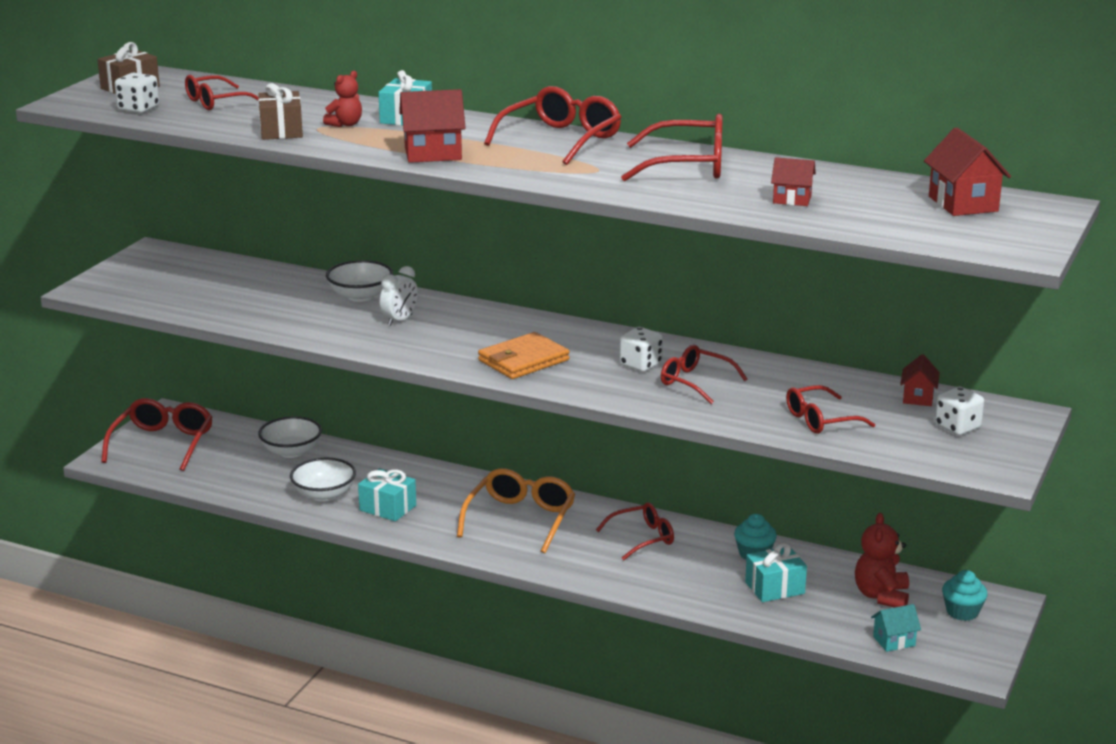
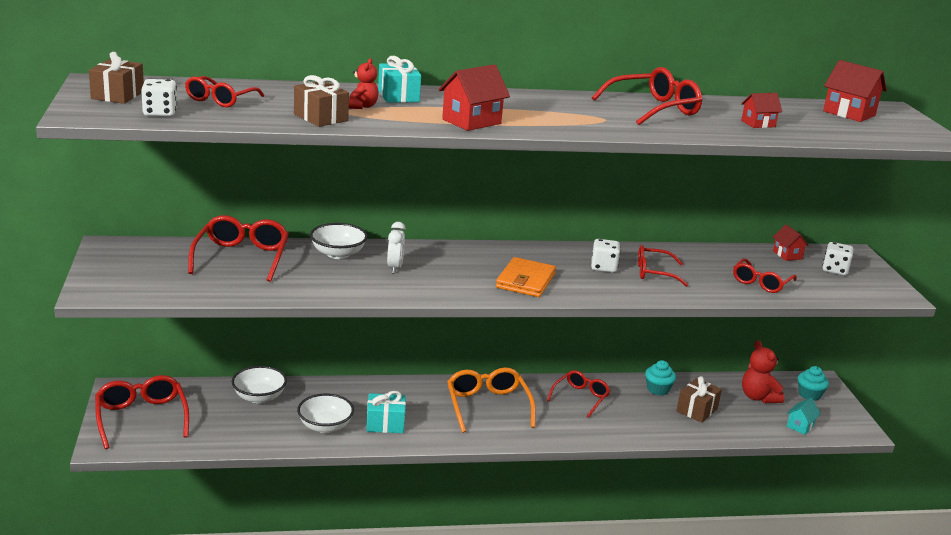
camera: 35 degrees left, 0 degrees up
red glasses [484,86,621,165] -> red glasses moved to [188,215,289,282]
turquoise gift [745,543,807,602] -> brown gift [676,376,722,423]

